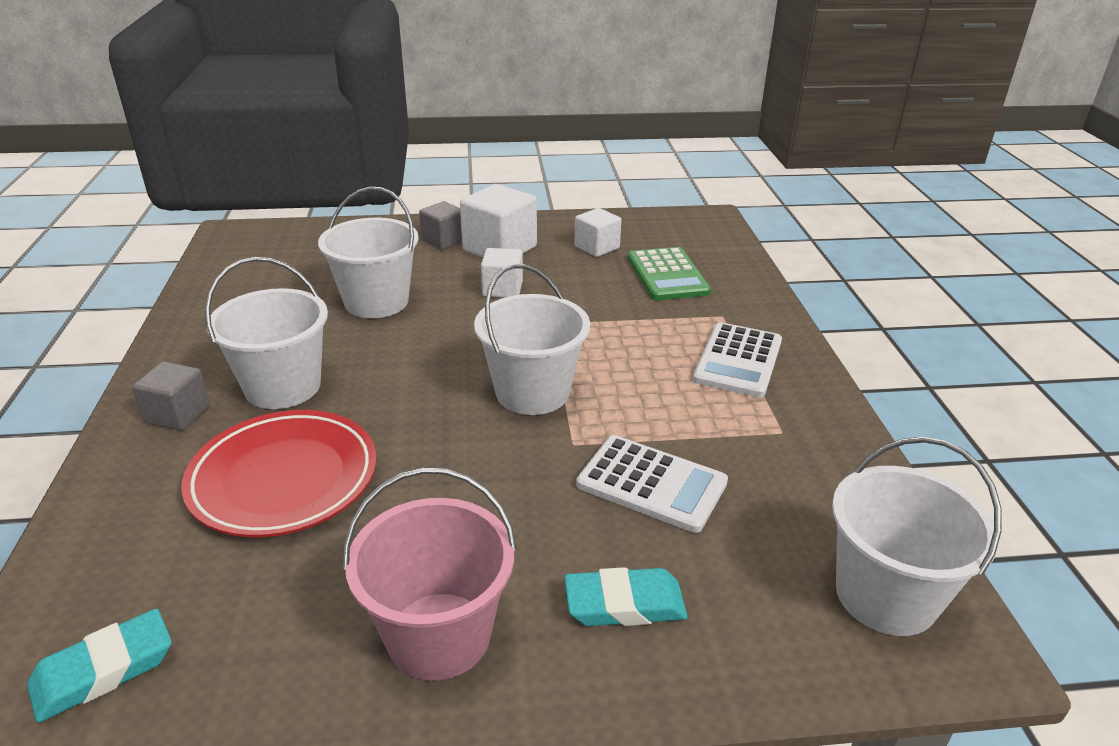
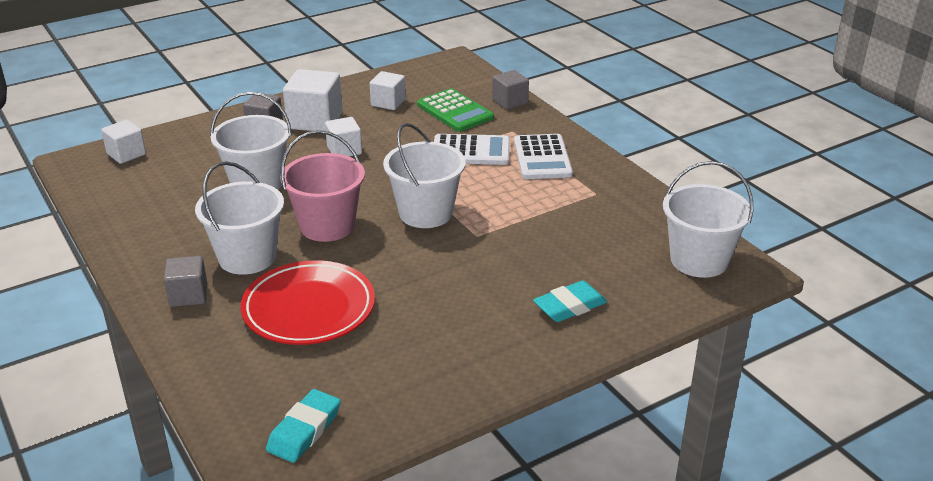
camera: 25 degrees left, 0 degrees up
pink bucket [343,467,517,681] -> pink bucket moved to [281,130,365,242]
white calculator [576,435,728,533] -> white calculator moved to [434,134,510,165]
none -> white cube [101,120,146,164]
none -> grey cube [492,70,529,109]

